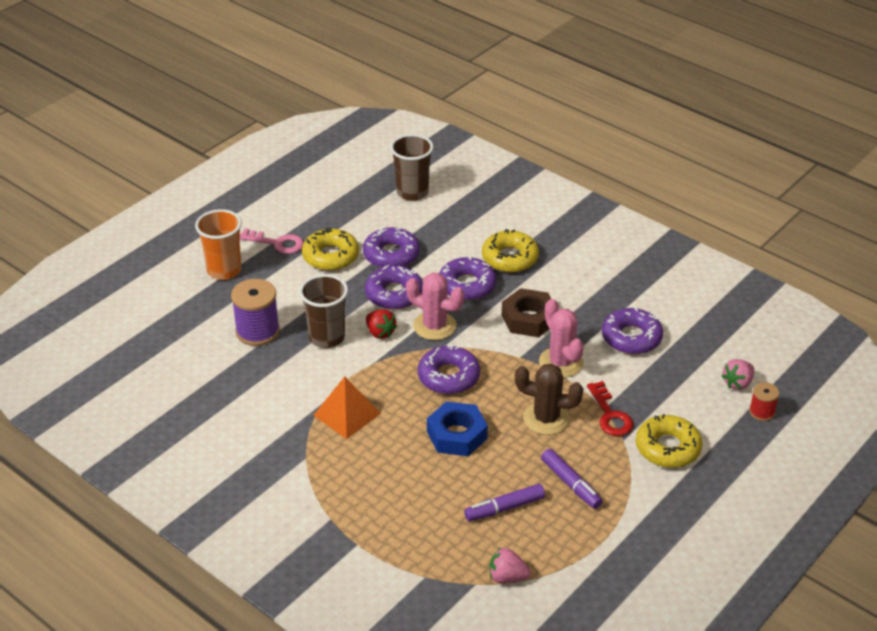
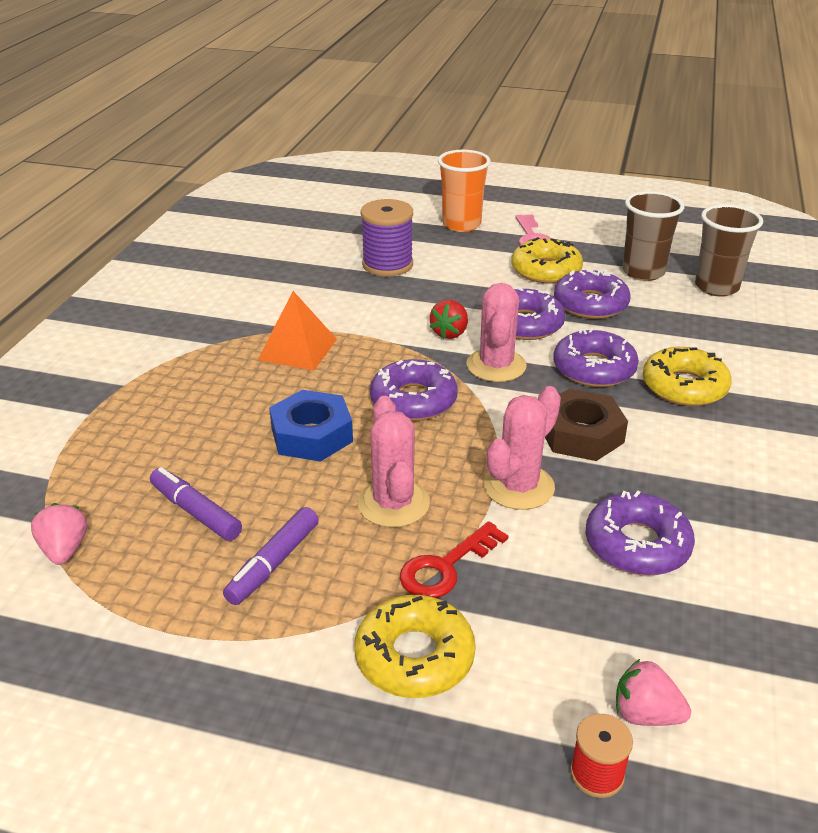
camera: 65 degrees right, 5 degrees down
brown cup [299,274,348,348] -> brown cup moved to [622,191,684,281]
brown cactus [515,364,583,435] -> pink cactus [357,396,430,528]

